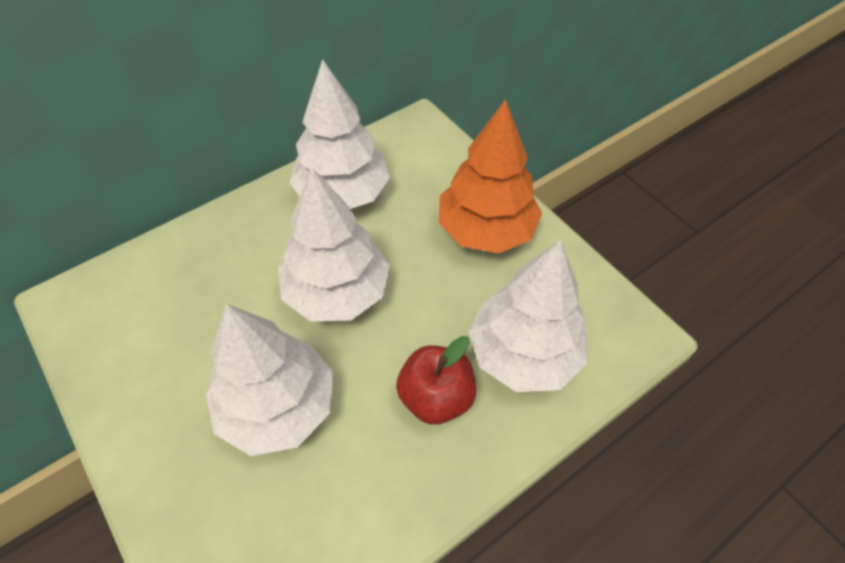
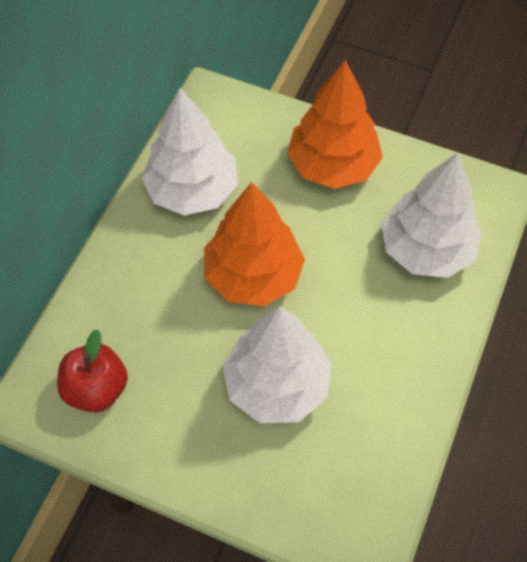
camera: 30 degrees left, 5 degrees up
white tree [278,168,390,321] -> orange tree [204,182,305,306]
red apple [396,336,476,424] -> red apple moved to [57,329,128,413]

